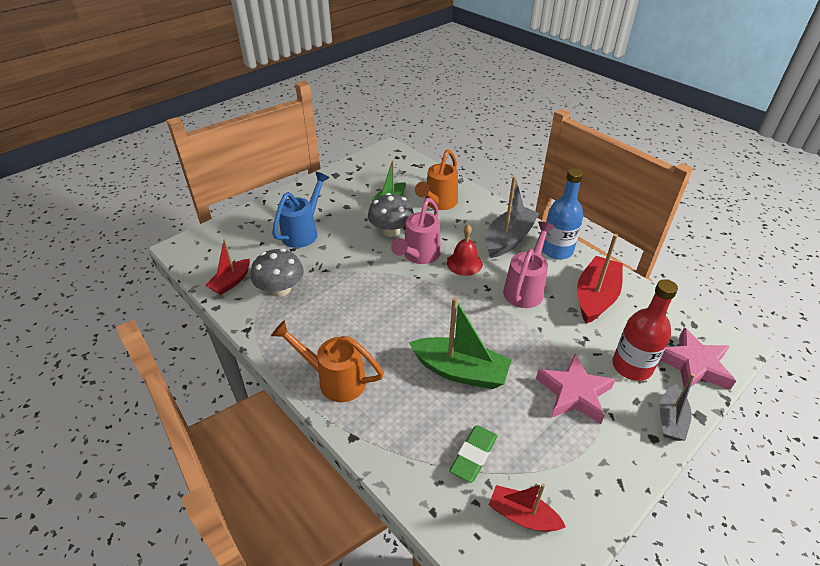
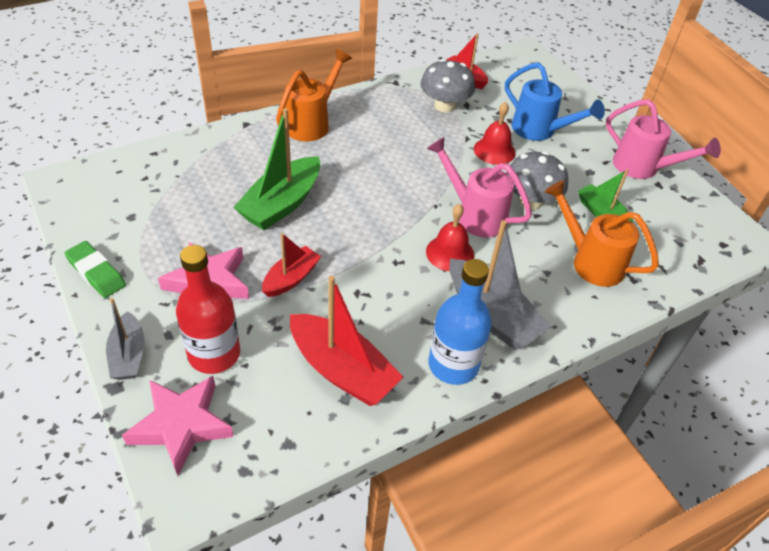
camera: 100 degrees right, 5 degrees up
green eraser [449,425,498,483] -> green eraser moved to [64,241,126,298]
red boat [489,484,566,532] -> red boat moved to [262,233,321,297]
pink watering can [503,221,555,308] -> pink watering can moved to [606,99,721,179]
grey boat [660,374,695,441] -> grey boat turned 135 degrees counterclockwise [106,298,145,380]
none -> red bell [474,102,516,165]

